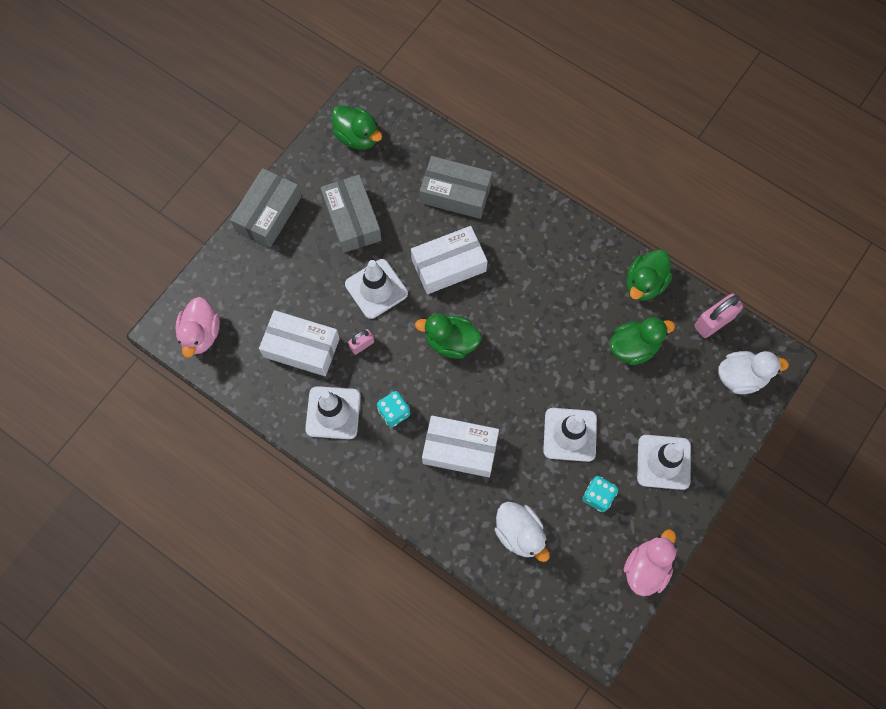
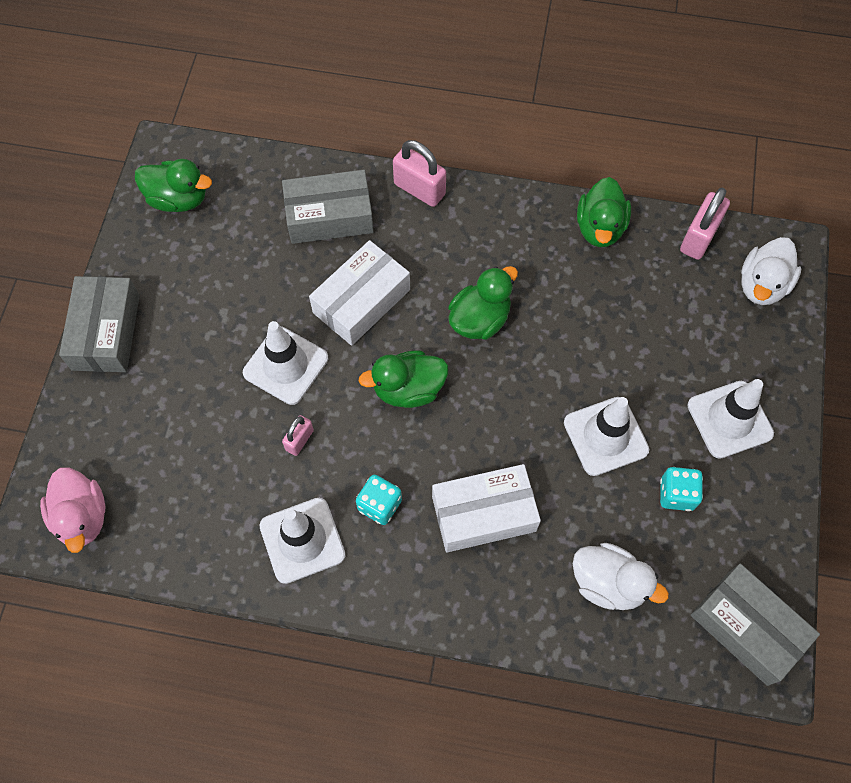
camera: 25 degrees left, 5 degrees down
white box [259,310,340,376] -> none
grey box [321,175,382,253] -> grey box moved to [691,564,820,686]
green duck [610,317,675,365] -> green duck moved to [448,266,518,340]
pink duck [624,529,677,596] -> none
white duck [718,351,789,394] -> white duck turned 150 degrees clockwise [741,237,801,305]
none -> pink padlock [393,140,446,207]

